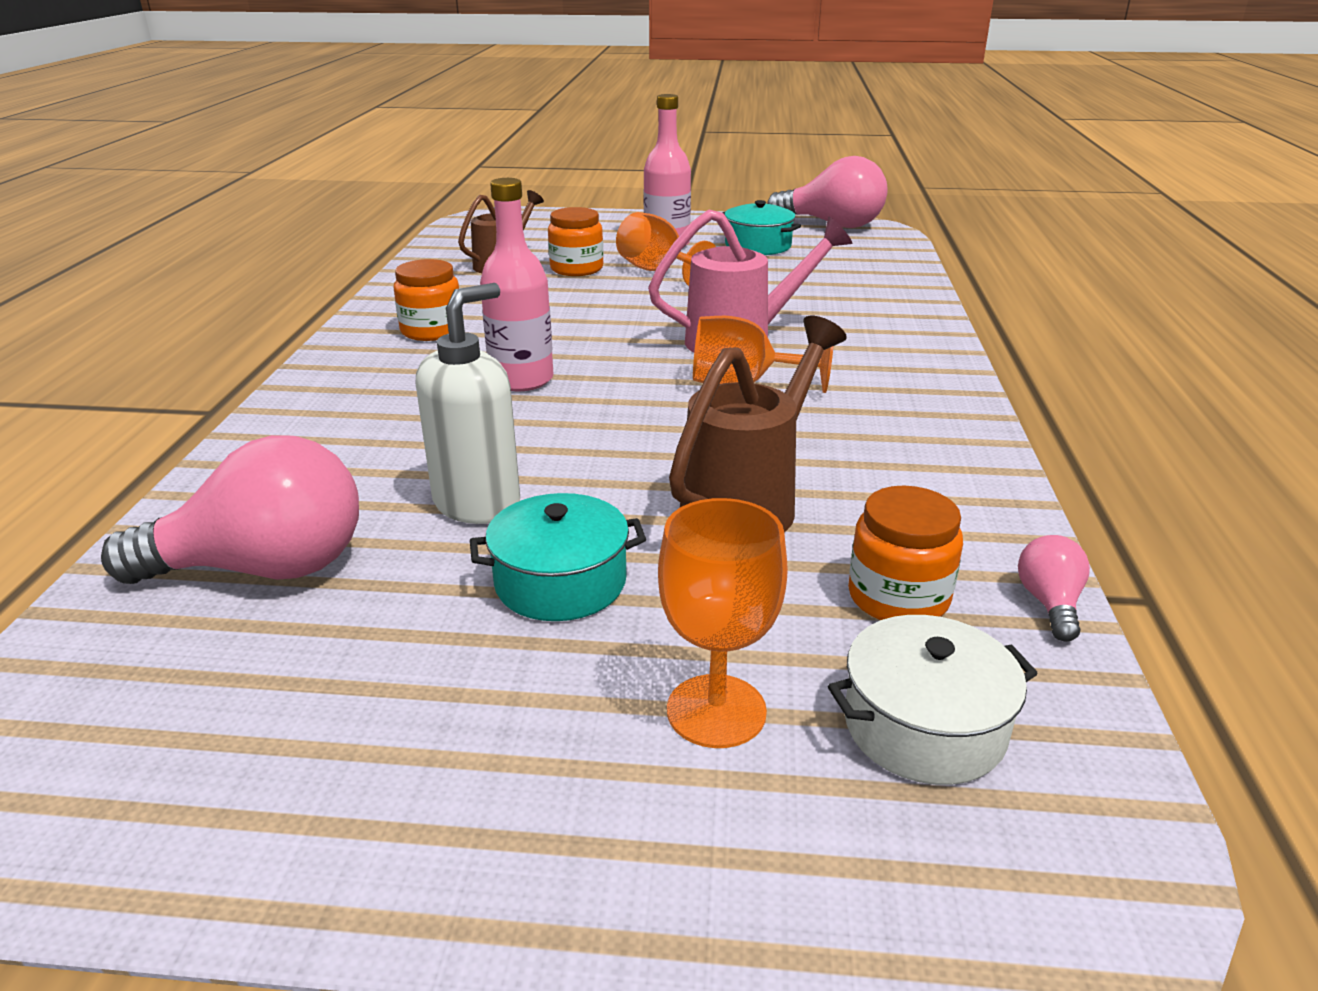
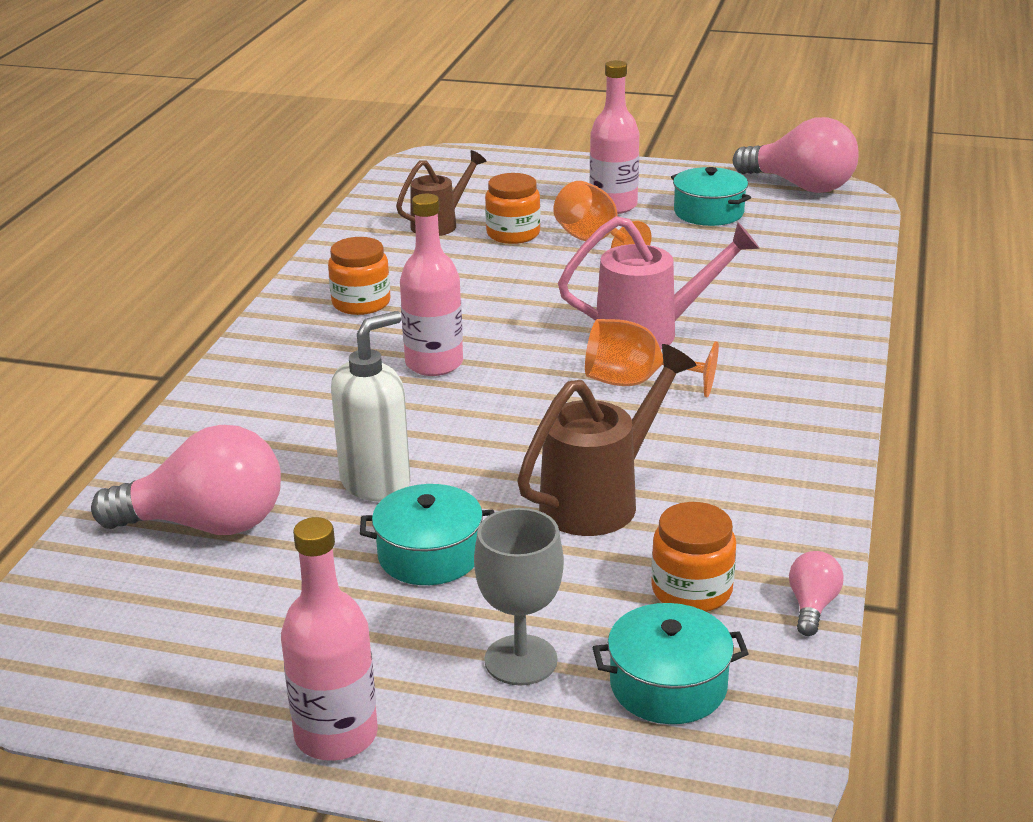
camera: 10 degrees right, 0 degrees up
orange goblet [658,498,788,748] -> grey goblet [474,508,564,685]
white pot [828,615,1038,785] -> turquoise pot [592,603,749,724]
none -> pink bottle [281,517,378,761]

